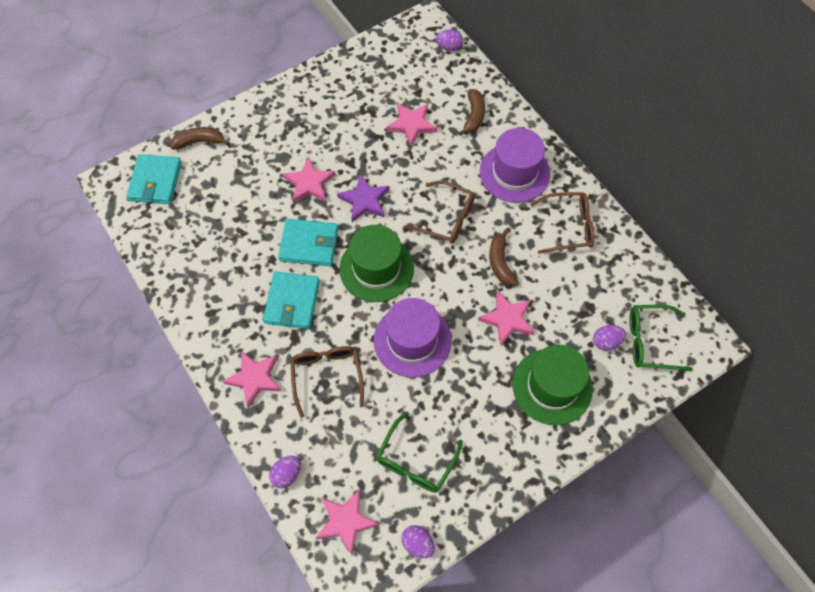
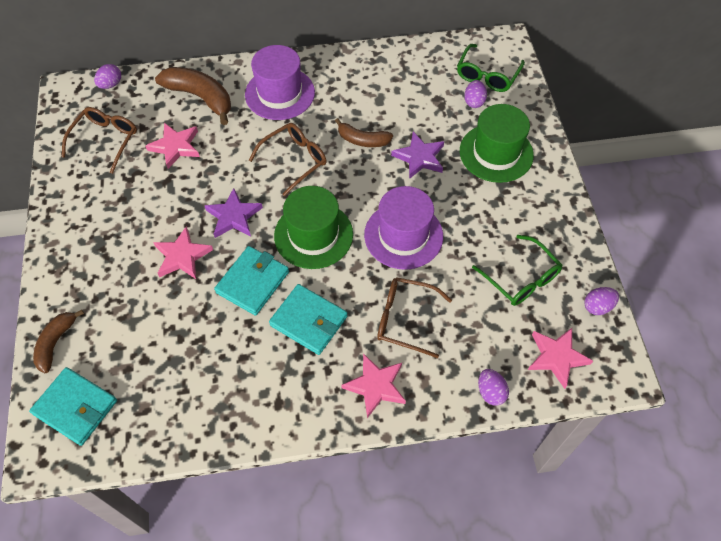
camera: 65 degrees left, 5 degrees down
brown banana [458,89,485,136] -> brown banana [155,67,231,125], size x1.63
pink star [478,291,534,345] -> purple star [391,132,444,179]
brown glasses [530,192,595,254] -> brown glasses moved to [62,107,137,174]

